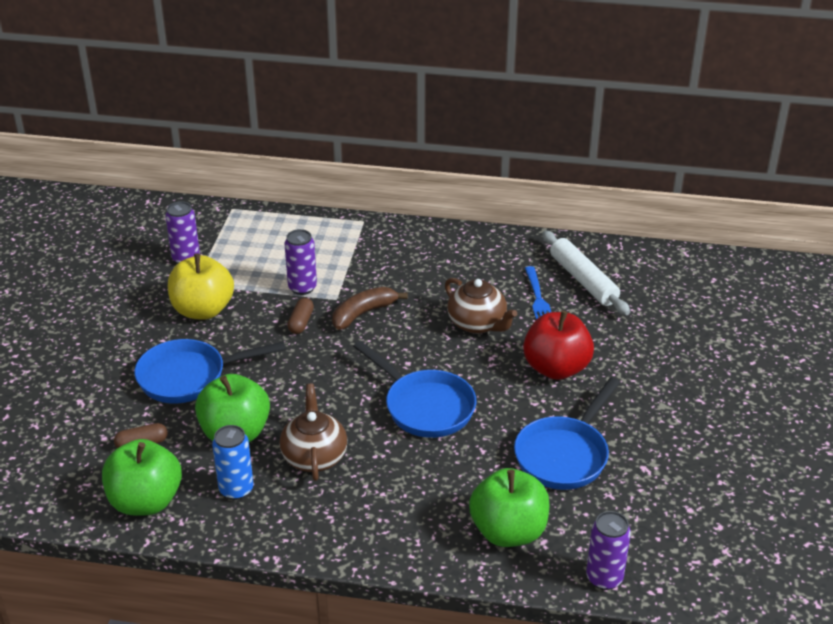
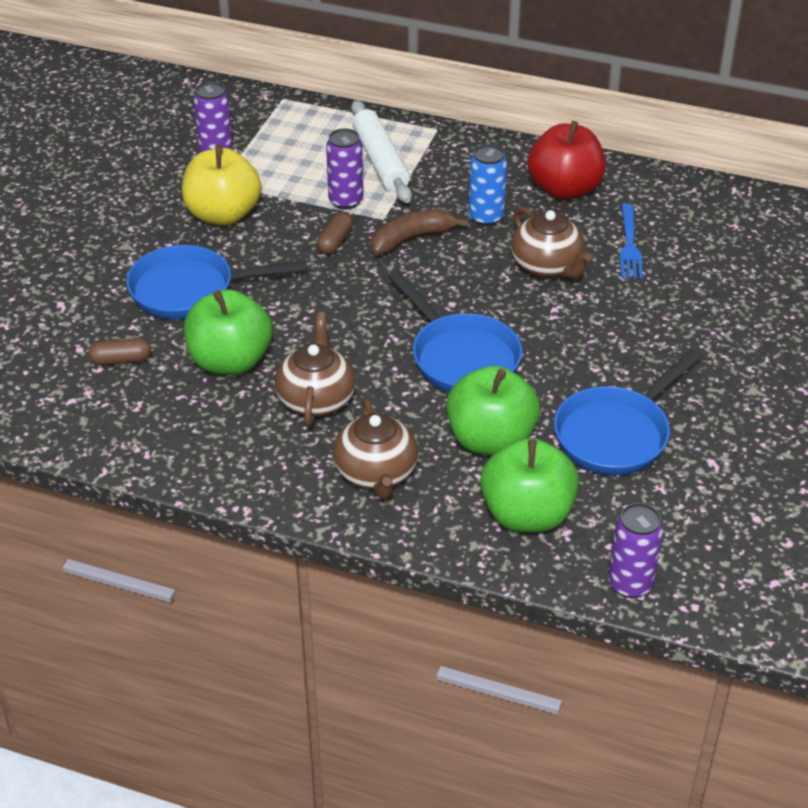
camera: 10 degrees right, 5 degrees up
green apple [102,439,182,516] -> green apple moved to [447,366,540,456]
blue can [212,425,253,500] -> blue can moved to [469,144,507,226]
red apple [523,310,594,380] -> red apple moved to [528,121,606,200]
white rolling pin [542,230,630,315] -> white rolling pin moved to [351,100,412,203]
none -> brown teapot [333,399,418,499]

